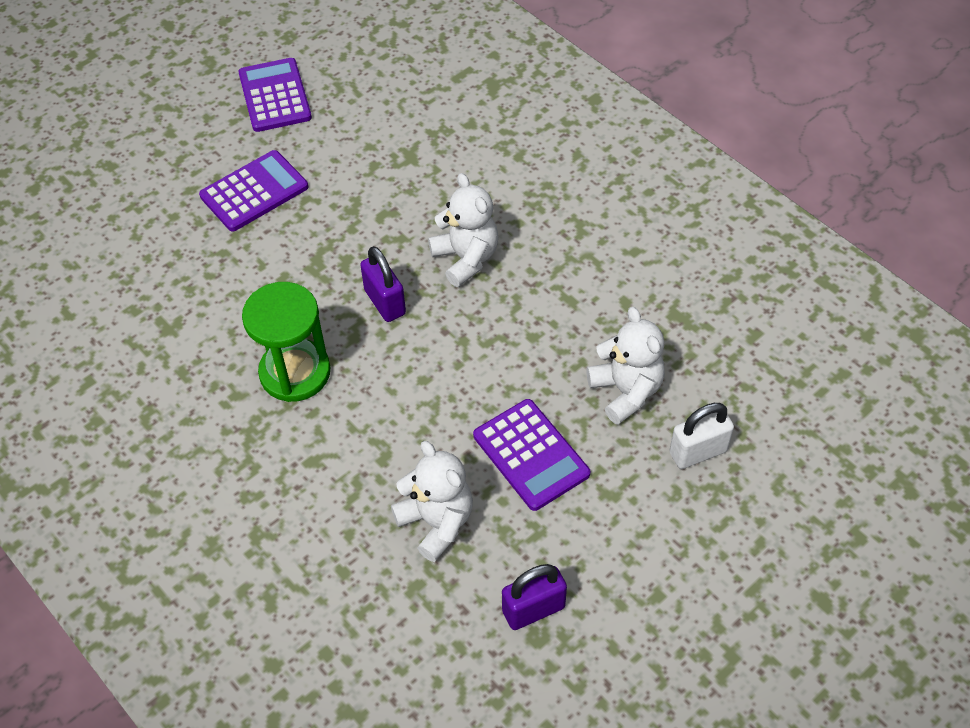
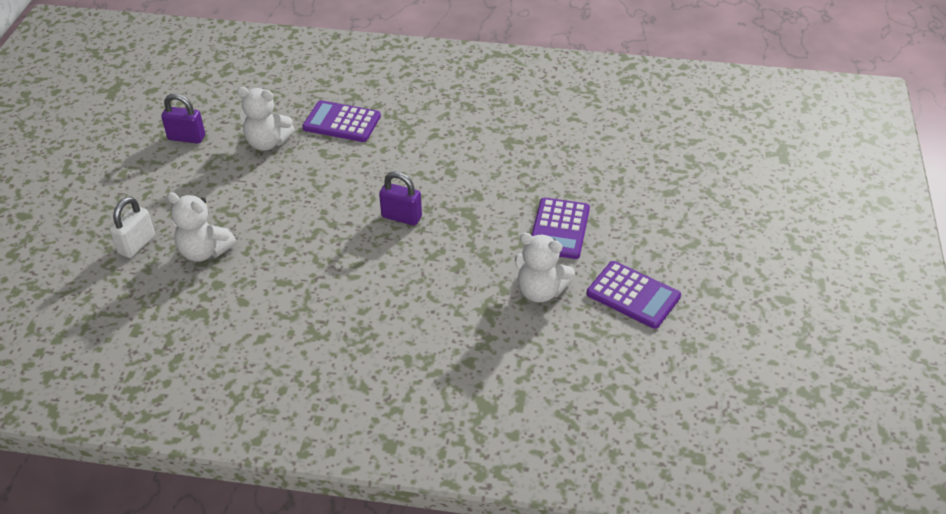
camera: 140 degrees right, 10 degrees down
green hourglass [242,282,330,402] -> none
white teddy bear [428,173,499,287] -> white teddy bear moved to [515,233,575,303]
purple calculator [473,399,590,511] -> purple calculator moved to [302,100,381,142]
purple padlock [502,564,567,630] -> purple padlock turned 75 degrees clockwise [161,93,205,144]

